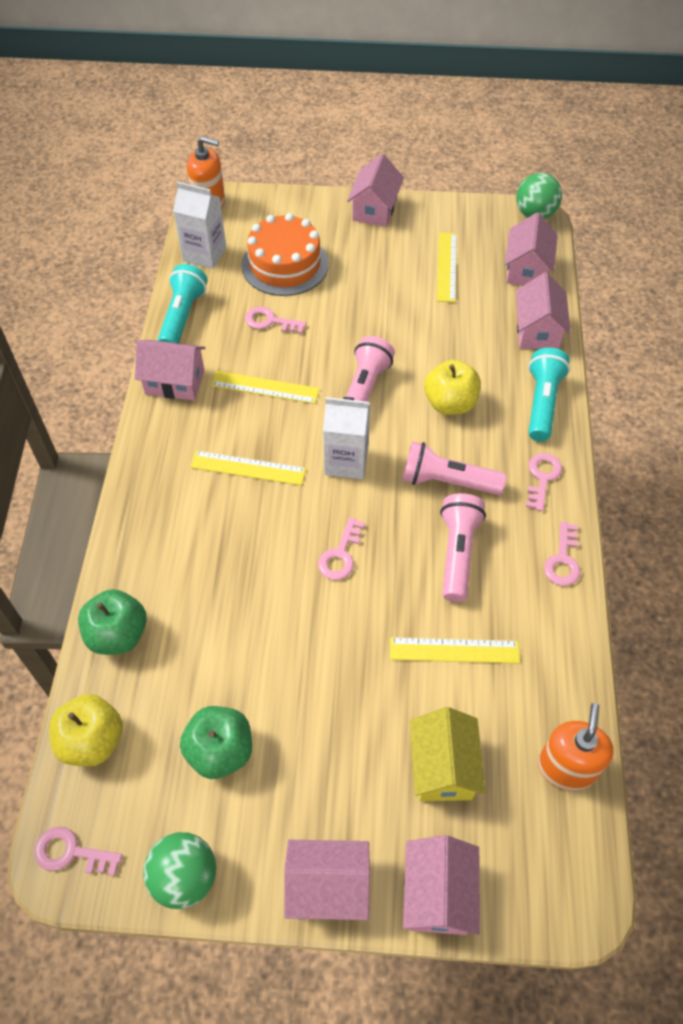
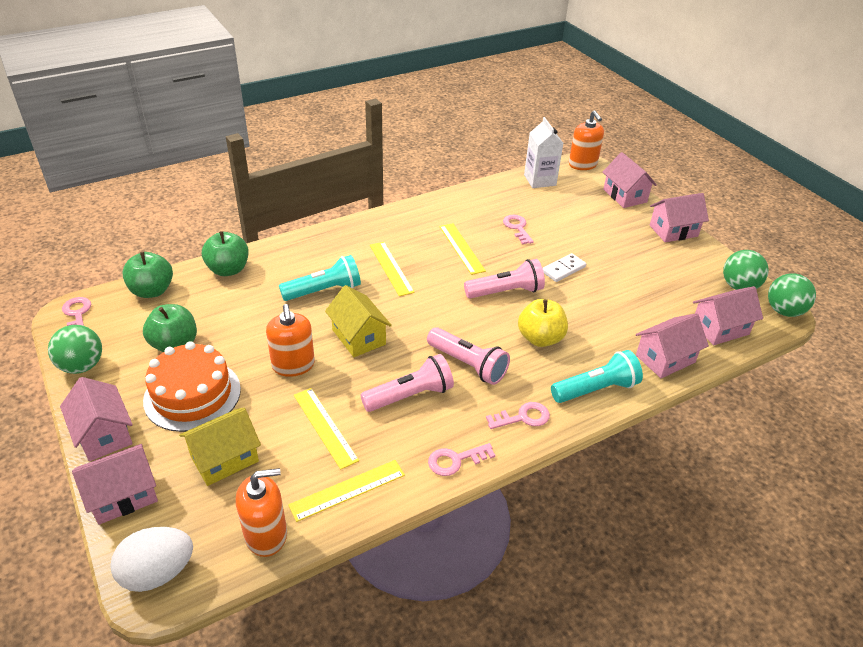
camera: 55 degrees right, 15 degrees down
yellow apple [49,694,123,766] -> green apple [122,252,173,298]
pink house [135,340,205,401] -> pink house moved to [603,152,657,208]
turquoise flashlight [158,264,207,343] -> turquoise flashlight moved to [279,255,361,301]
orange cake [241,213,329,296] -> orange cake moved to [143,341,241,432]
pink key [318,517,365,580] -> yellow house [325,285,392,357]
white carton [323,397,370,480] -> none
pink flashlight [402,441,507,495] -> pink flashlight turned 150 degrees clockwise [427,327,510,385]
yellow ruler [437,233,457,302] -> yellow ruler moved to [288,460,405,522]
none -> white egg [110,527,193,592]
none -> orange soap dispenser [266,304,315,377]
none -> white domino [543,253,586,282]
none -> green ball [723,250,769,290]

